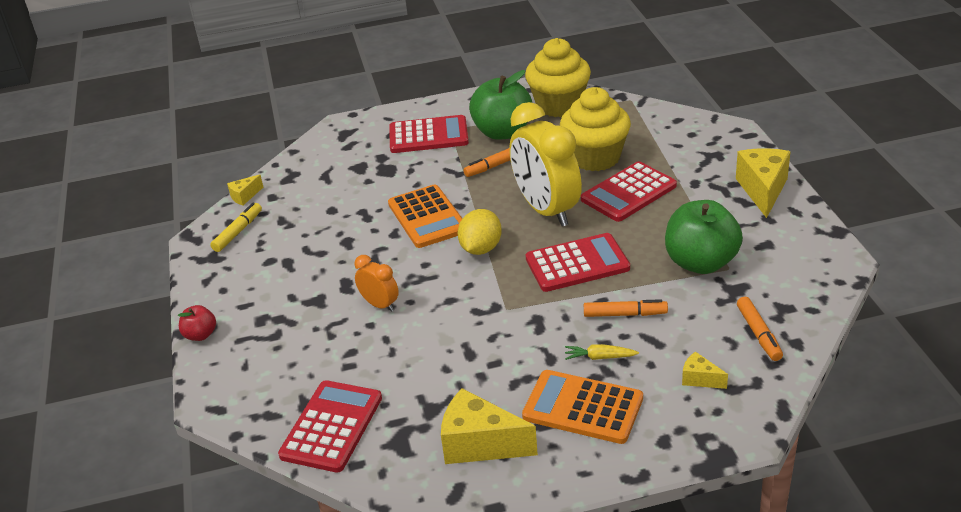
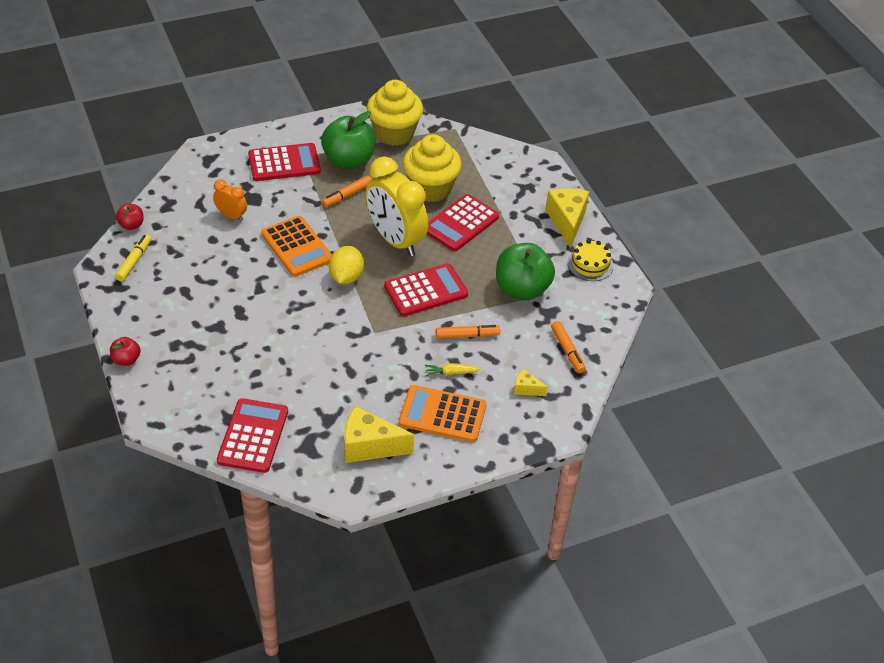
camera: 15 degrees left, 10 degrees up
yellow cheese [227,174,263,205] -> red apple [116,203,143,230]
orange clock [354,255,399,312] -> orange clock moved to [213,180,247,221]
none -> yellow cake [567,240,614,281]

